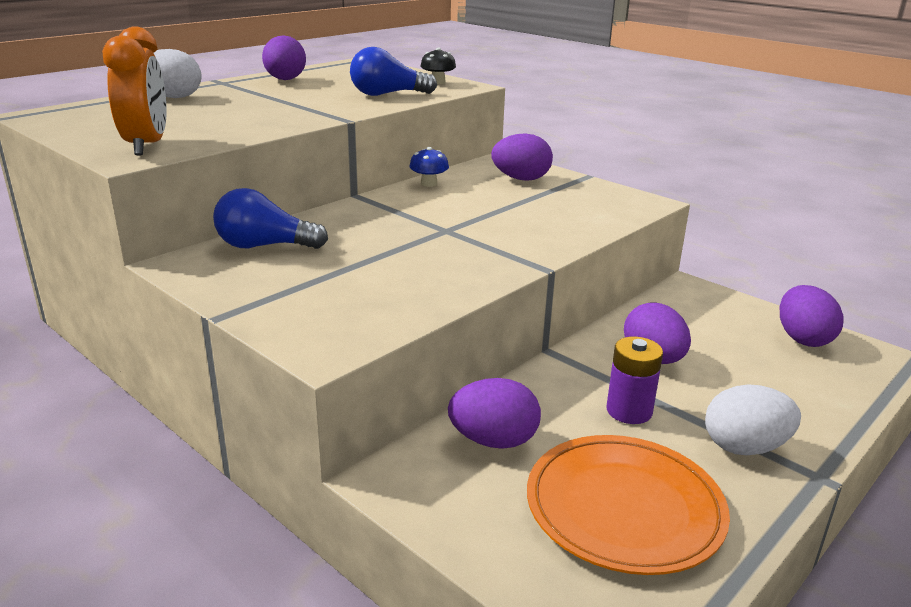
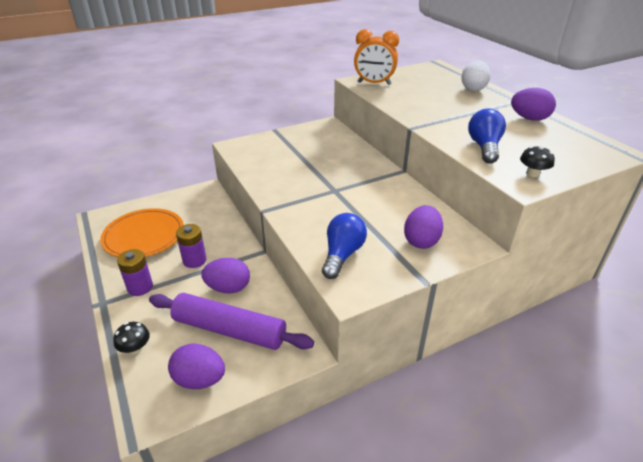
camera: 110 degrees right, 10 degrees up
blue light bulb [213,188,328,249] -> blue light bulb moved to [322,213,367,279]
blue mushroom [409,147,449,187] -> none
purple egg [448,378,541,449] -> none
white egg [705,384,801,455] -> purple battery [117,249,153,296]
none -> black mushroom [113,322,150,355]
none -> purple rolling pin [149,293,314,350]

